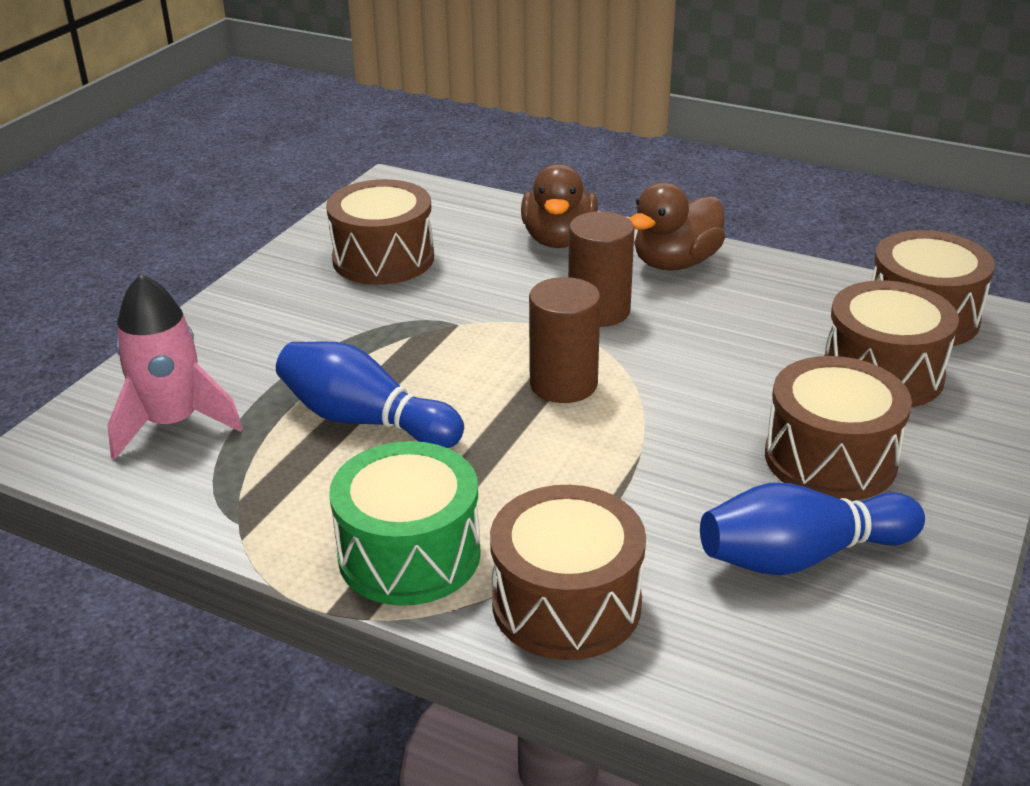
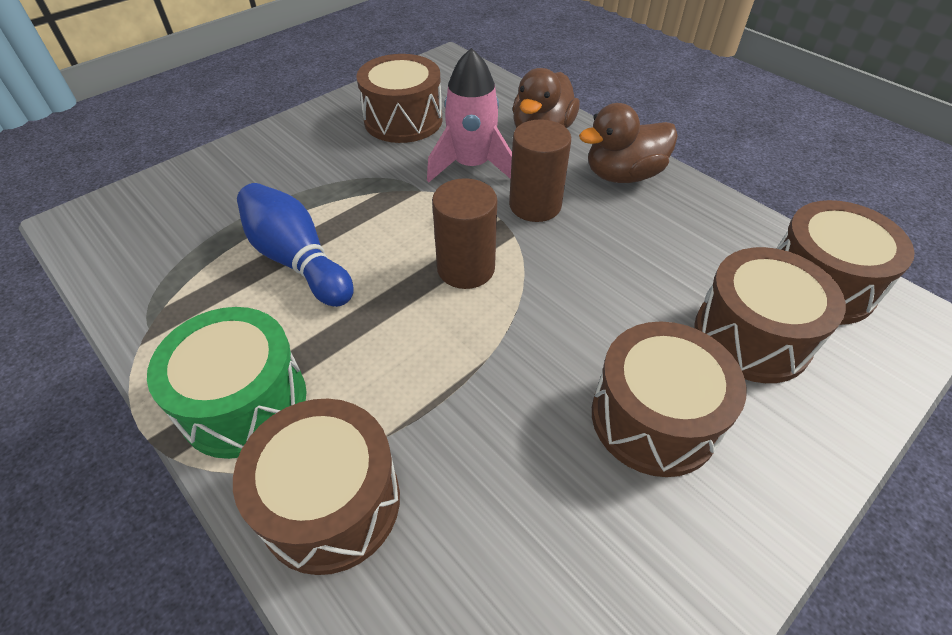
camera: 20 degrees right, 15 degrees up
pink rocket [107,274,243,460] -> pink rocket moved to [427,48,512,182]
blue bowling pin [700,483,925,575] -> none

